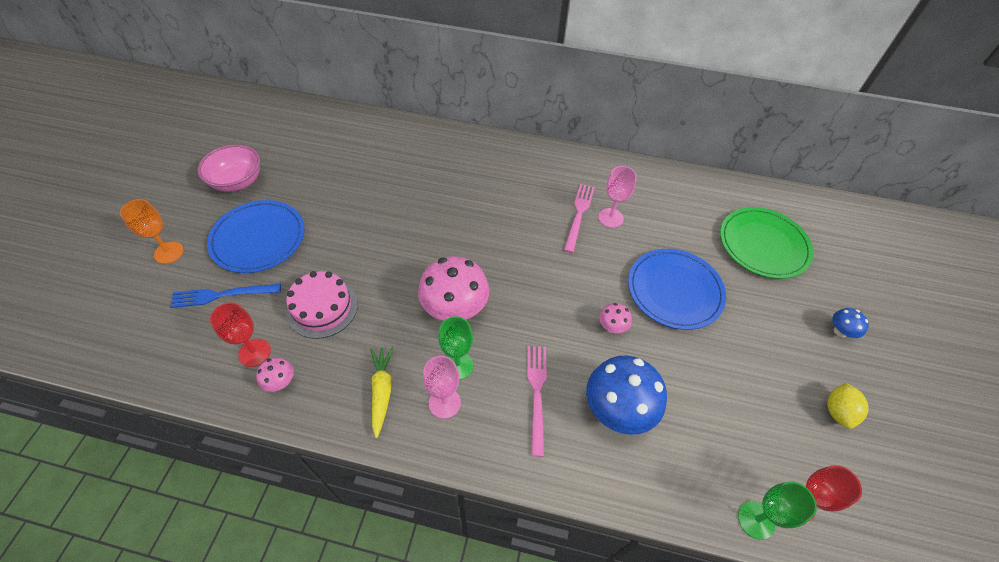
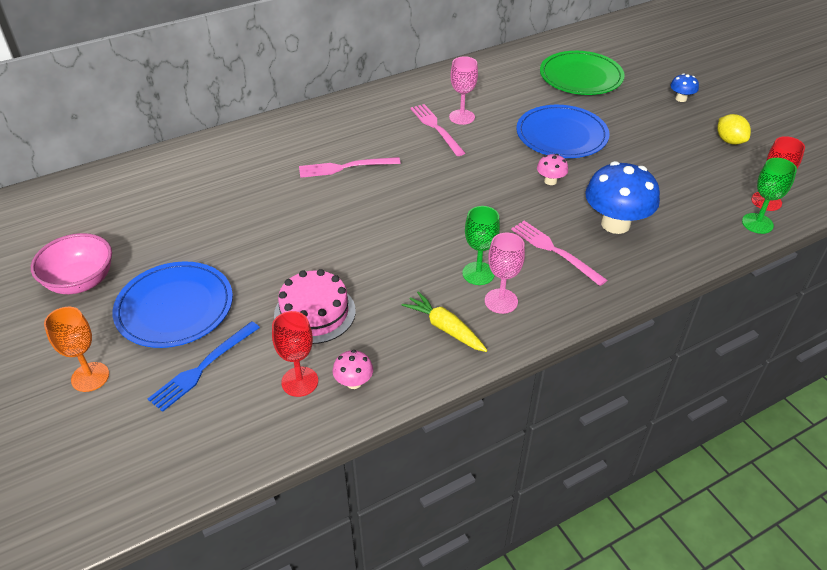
camera: 40 degrees left, 10 degrees down
pink mushroom [418,256,489,321] -> none
none -> pink fork [299,157,401,178]

